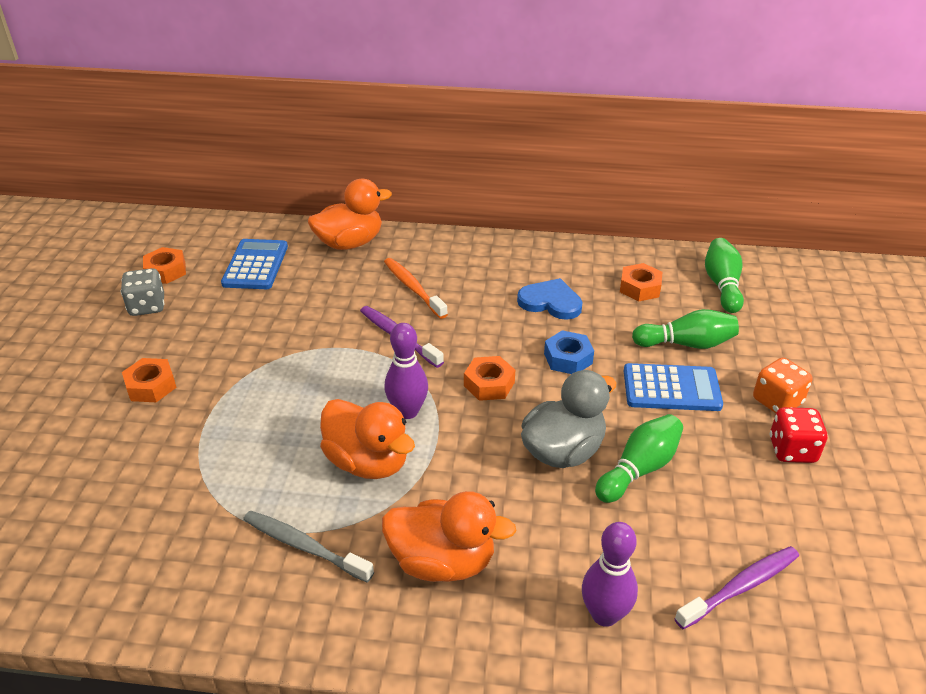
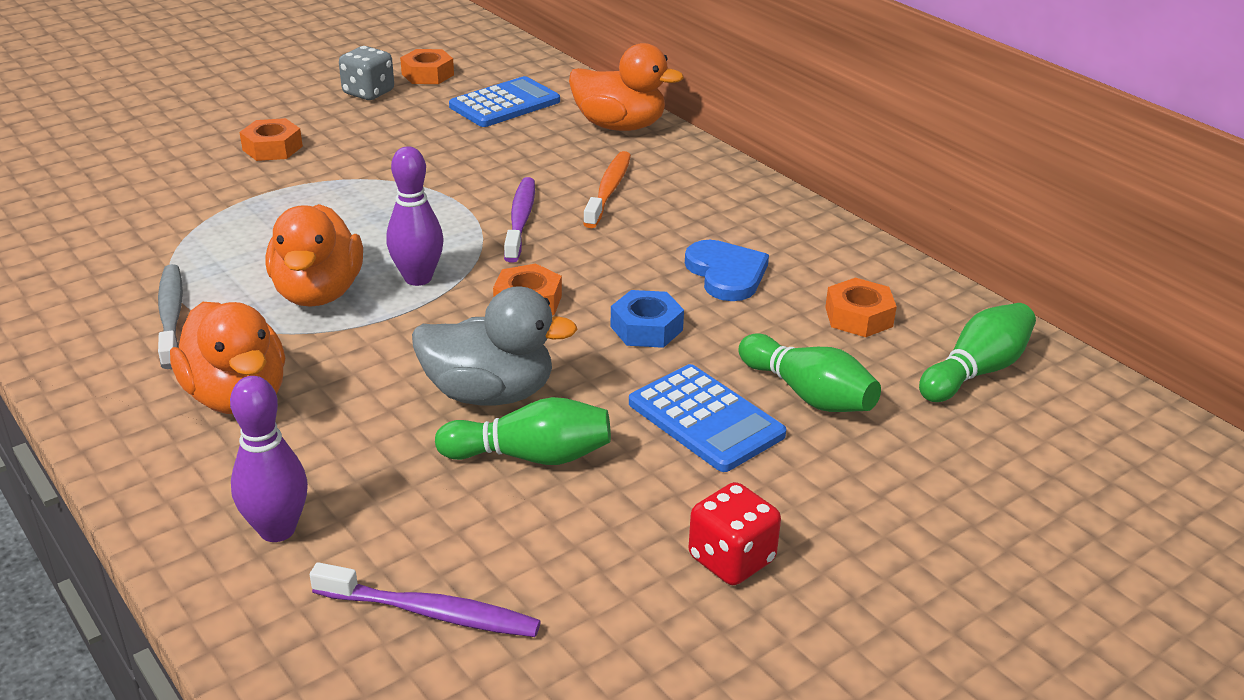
camera: 45 degrees right, 5 degrees down
orange dice [753,358,812,413] -> none

